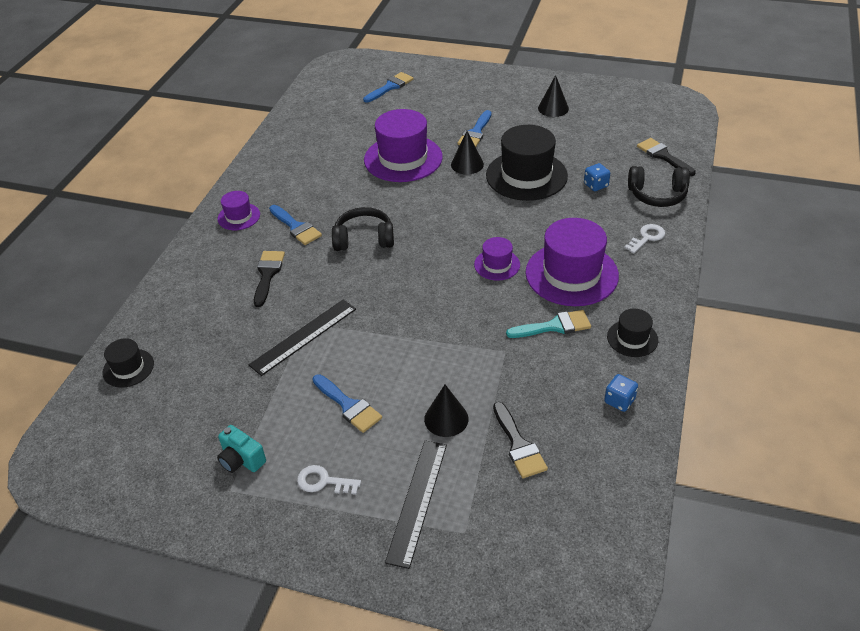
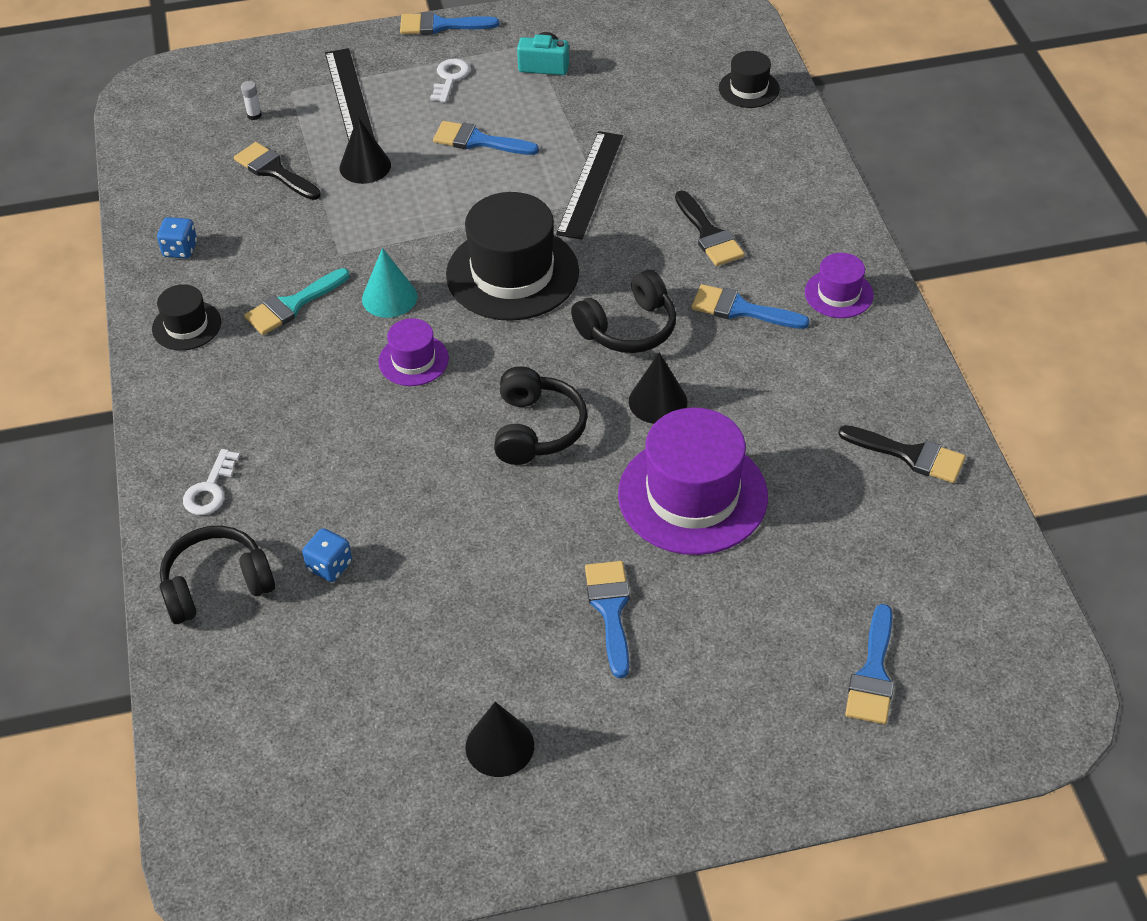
camera: 150 degrees right, 5 degrees up
white key [297,465,361,495] -> white key turned 60 degrees counterclockwise [430,59,470,103]
black cone [451,131,484,175] -> black cone moved to [629,352,687,424]
black hat [486,125,568,201] -> black hat moved to [446,192,579,321]
purple hat [525,218,619,306] -> none
black brush [637,138,696,176] -> black brush moved to [838,425,965,483]
none -> white glue stick [241,81,262,120]
none -> turquoise cone [362,248,417,318]
none -> blue brush [400,12,499,35]
none -> black headphones [494,366,588,465]

